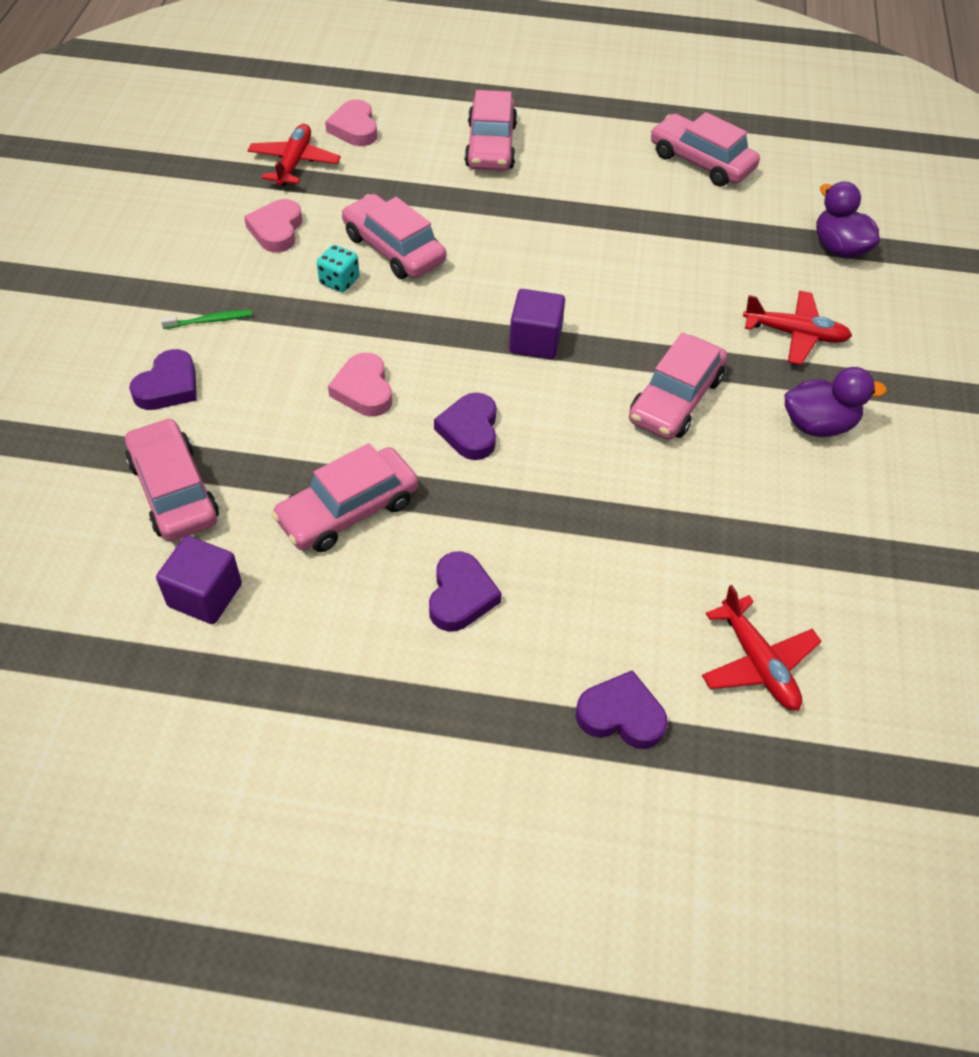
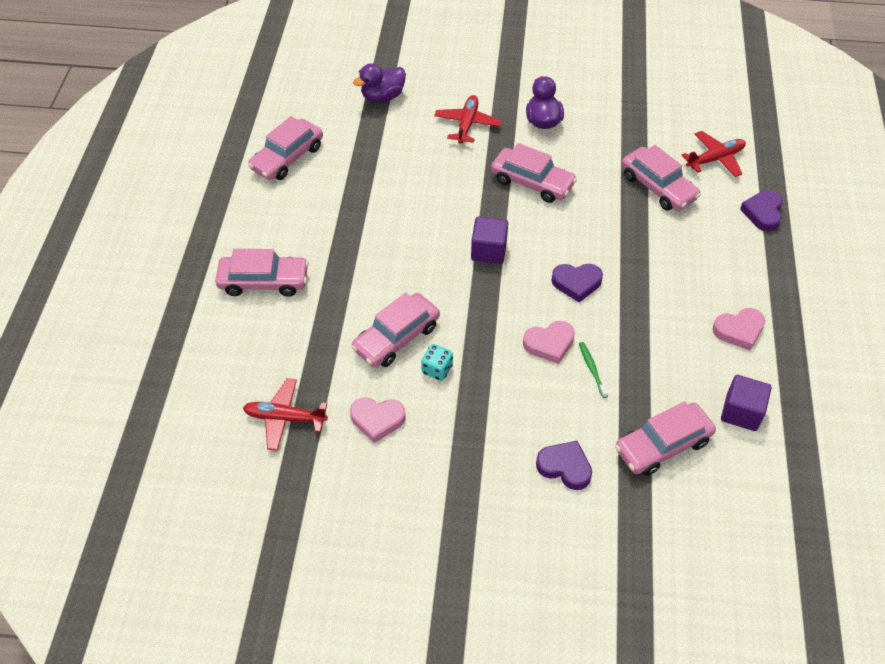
camera: 90 degrees left, 0 degrees up
green toothbrush [161,310,253,329] -> green toothbrush moved to [579,342,608,398]
pink car [271,443,418,552] -> pink car moved to [622,145,701,211]
pink heart [325,100,377,146] -> pink heart moved to [712,308,765,350]
purple heart [429,552,502,632] -> none

